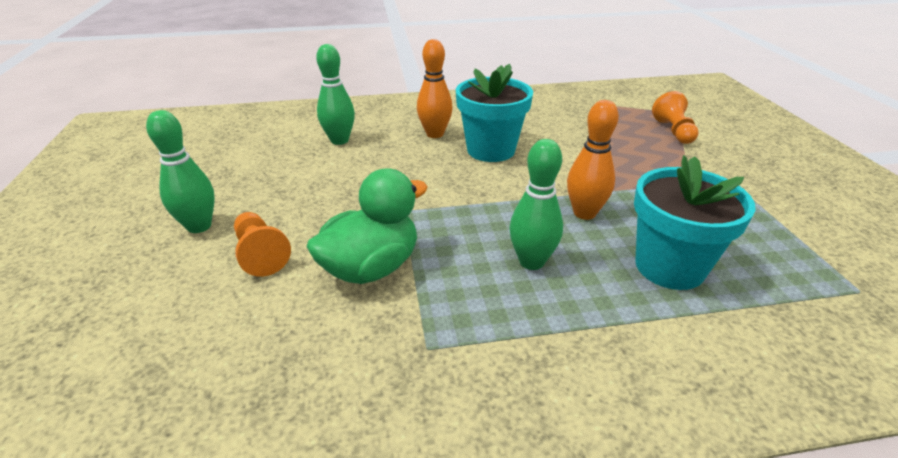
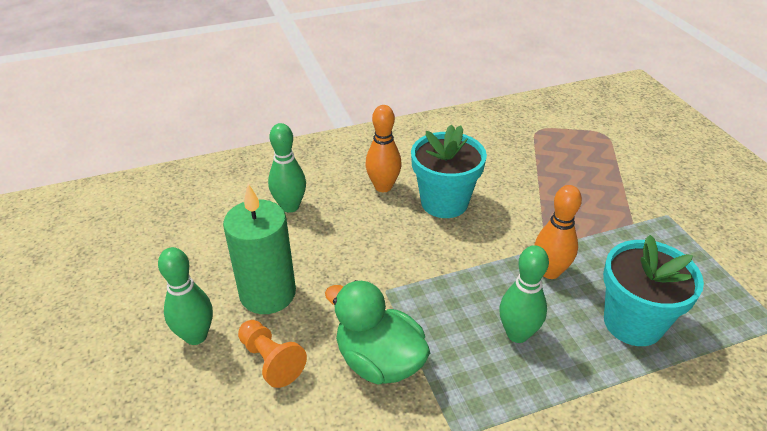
camera: 10 degrees left, 5 degrees up
green duck [306,168,428,284] -> green duck turned 90 degrees counterclockwise [325,280,430,385]
orange pawn [652,91,699,144] -> none
none -> green candle [223,184,296,314]

